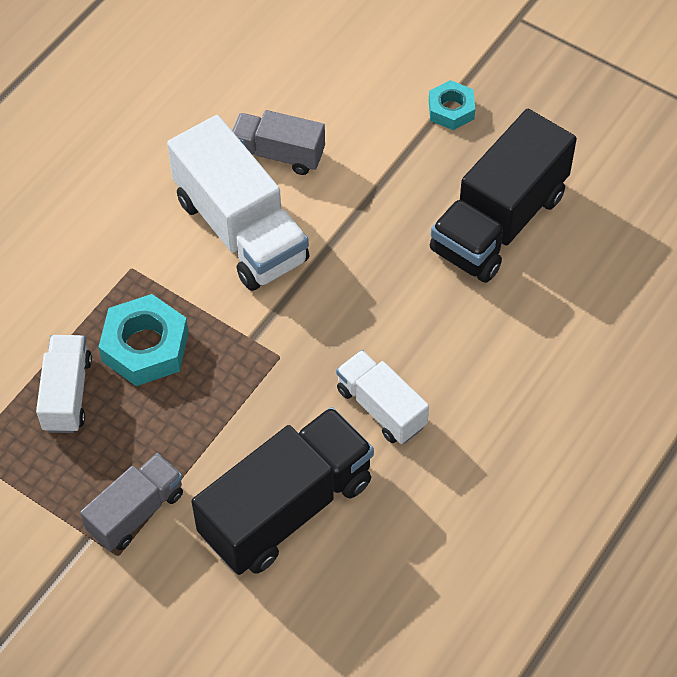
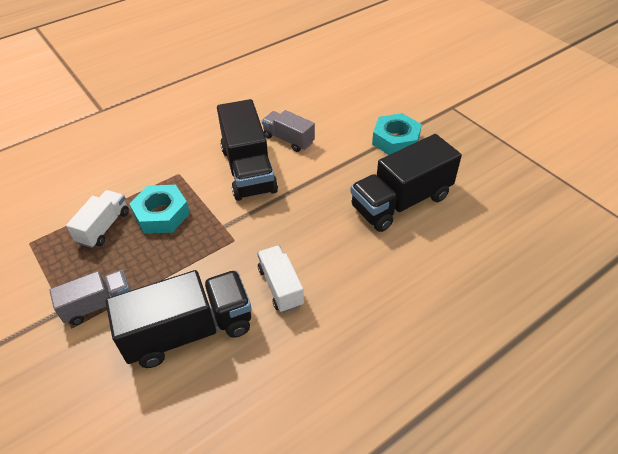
camera: 20 degrees right, 10 degrees down
white truck [167,115,310,291] -> black truck [217,99,278,201]
turquoise nut [429,80,475,130] -> turquoise nut [372,113,422,155], size x1.64

